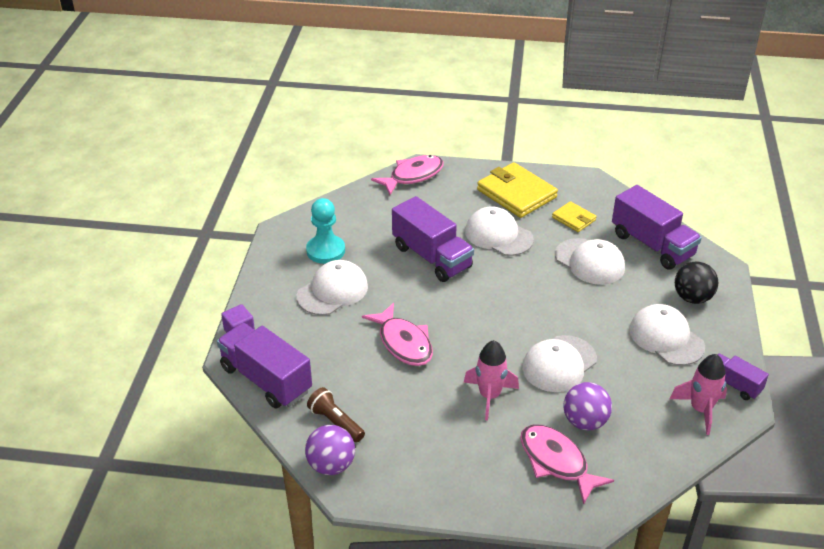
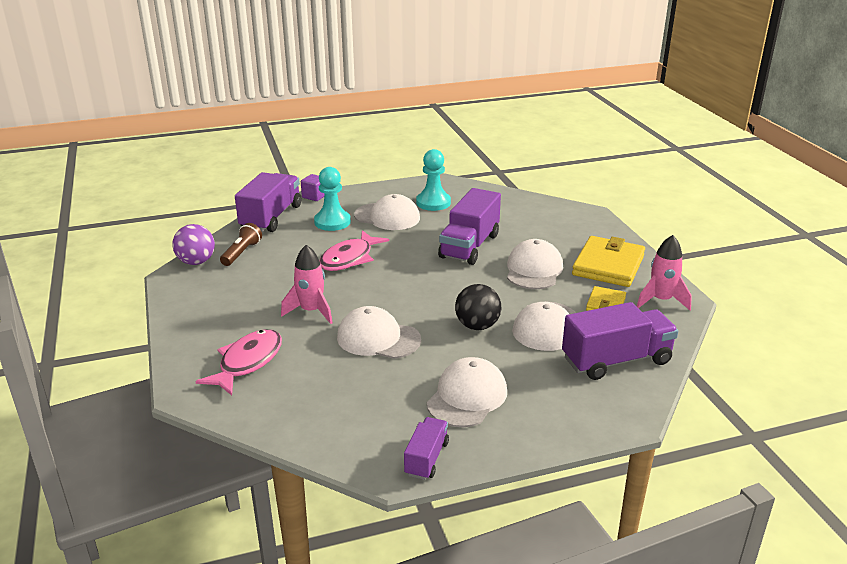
camera: 65 degrees right, 10 degrees down
pink fish [371,155,444,195] -> none
purple ball [563,382,612,431] -> none
purple truck [612,185,702,270] -> purple truck turned 135 degrees counterclockwise [562,302,678,380]
pink rocket [670,354,727,435] -> pink rocket moved to [637,235,692,310]
black ball [675,262,718,304] -> black ball moved to [455,284,501,330]
none -> turquoise pawn [314,167,351,231]

